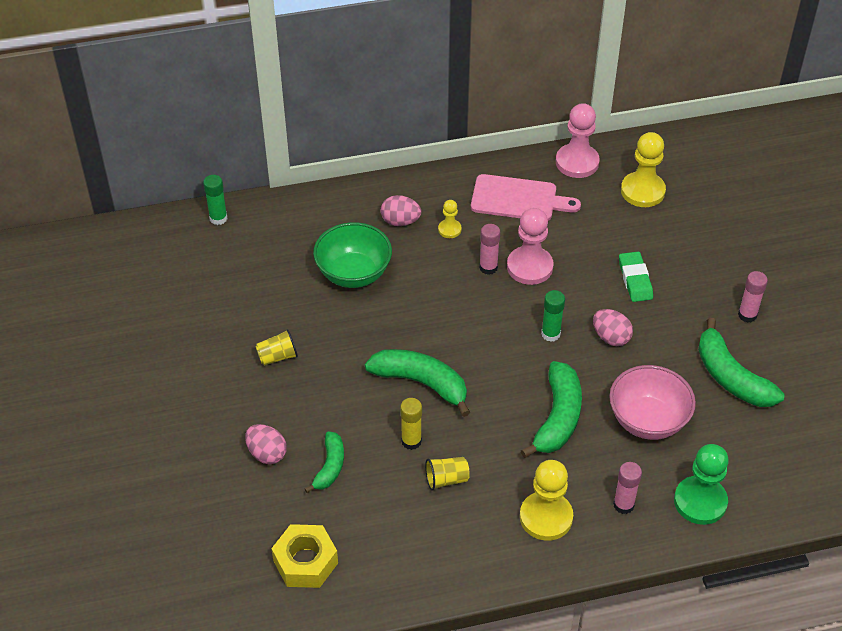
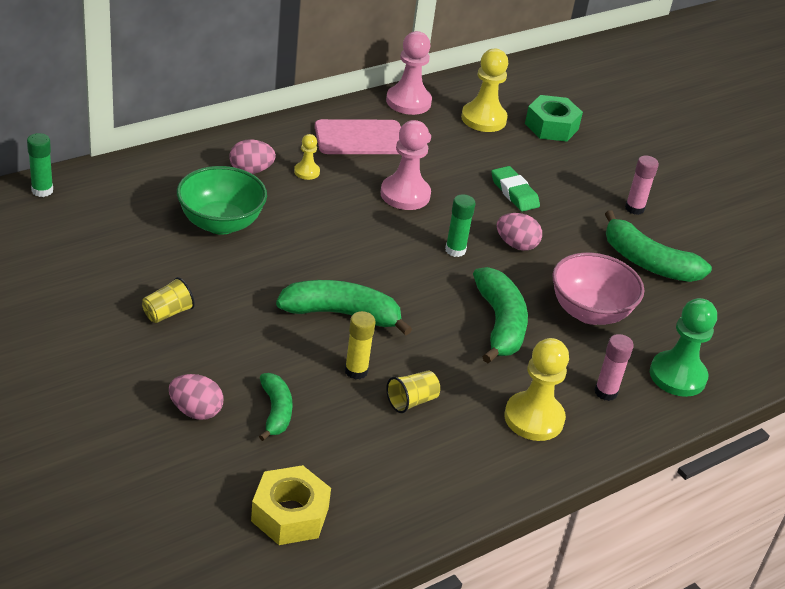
camera: 25 degrees left, 10 degrees down
pink glue stick [479,224,500,275] -> none
none -> green nut [525,95,583,141]

